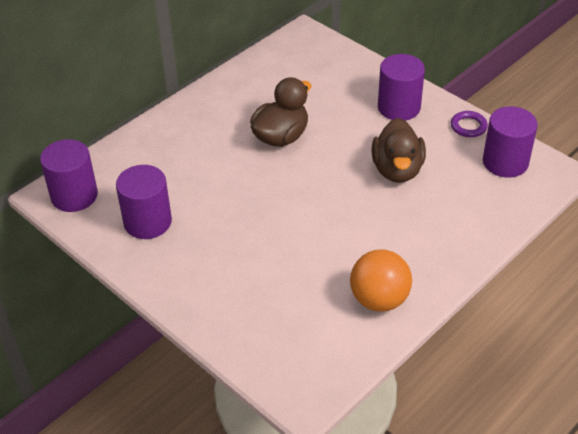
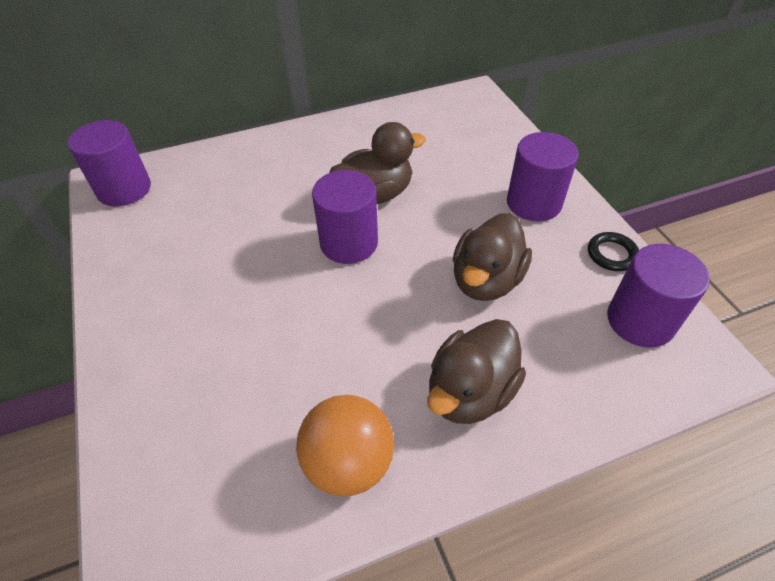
camera: 25 degrees right, 5 degrees up
purple cylinder [116,165,172,239] -> purple cylinder moved to [312,170,378,264]
purple ring [451,111,488,137] -> black ring [588,232,639,271]
none -> brown duck [427,319,526,424]

